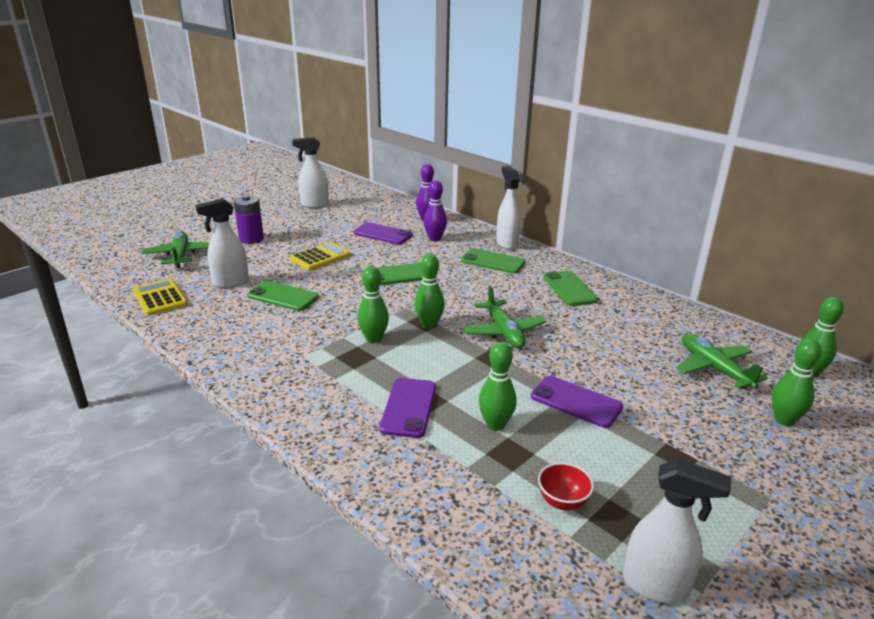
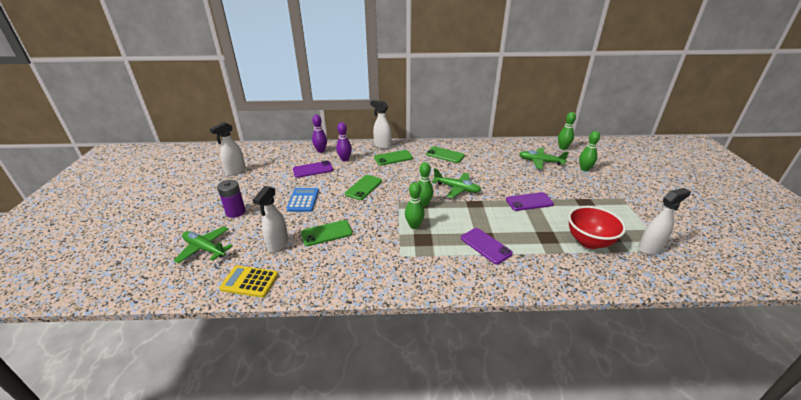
camera: 45 degrees left, 5 degrees up
yellow calculator [289,242,351,271] -> blue calculator [286,188,319,212]
green bowling pin [479,342,517,431] -> none
red bowl [538,462,594,510] -> red bowl [568,206,626,249], size x1.96

